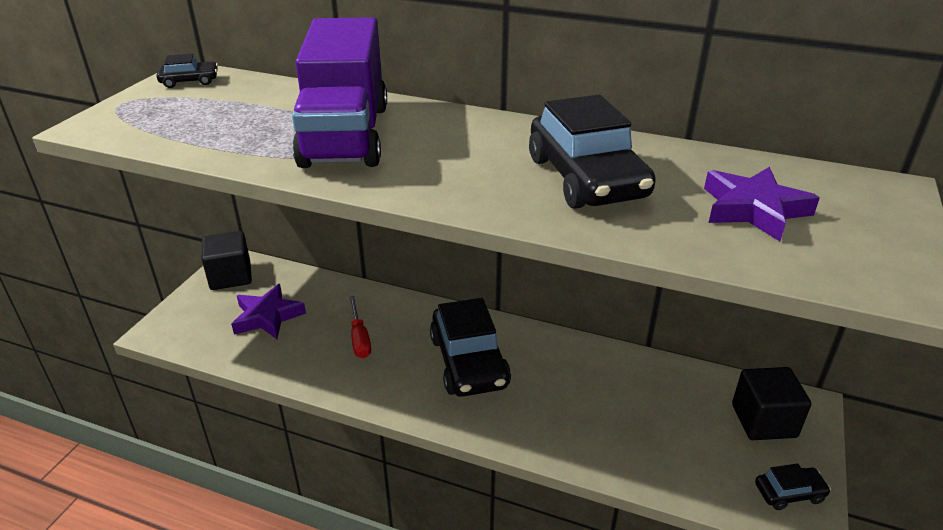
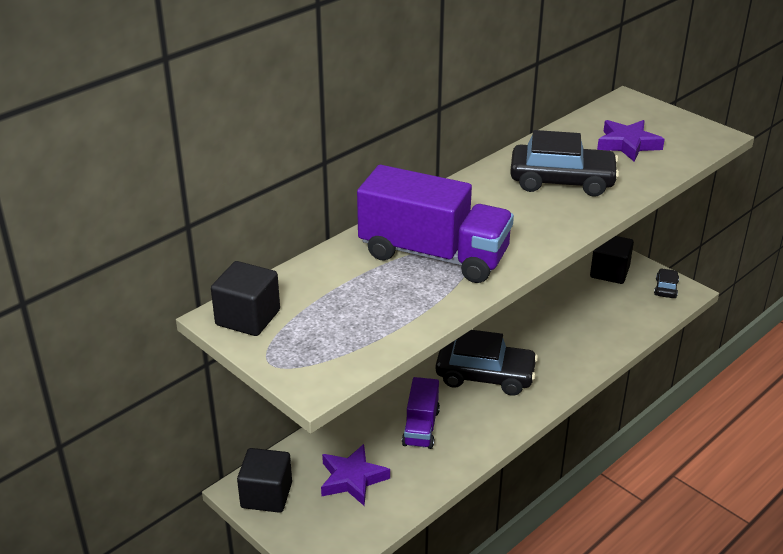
camera: 65 degrees left, 0 degrees up
black car [156,54,218,88] -> black cube [211,261,280,336]
red screwdriver [349,296,371,358] -> purple truck [402,377,440,449]

